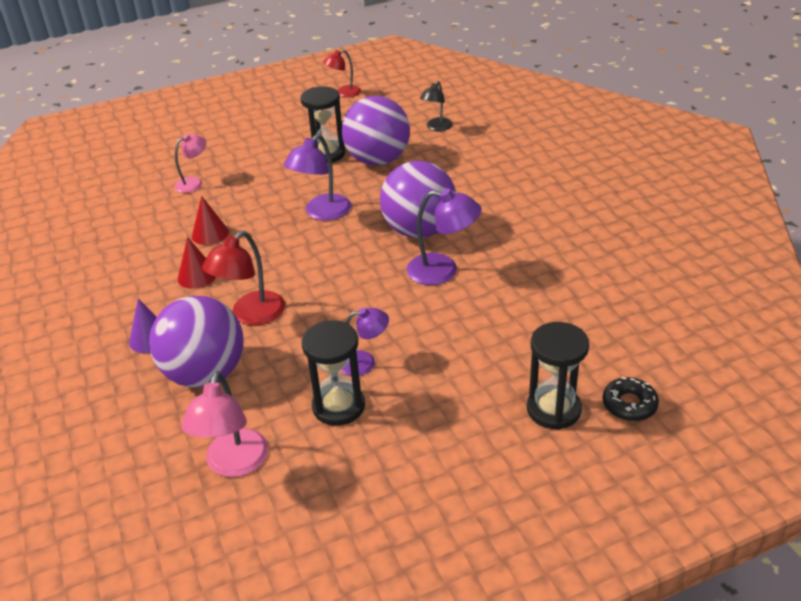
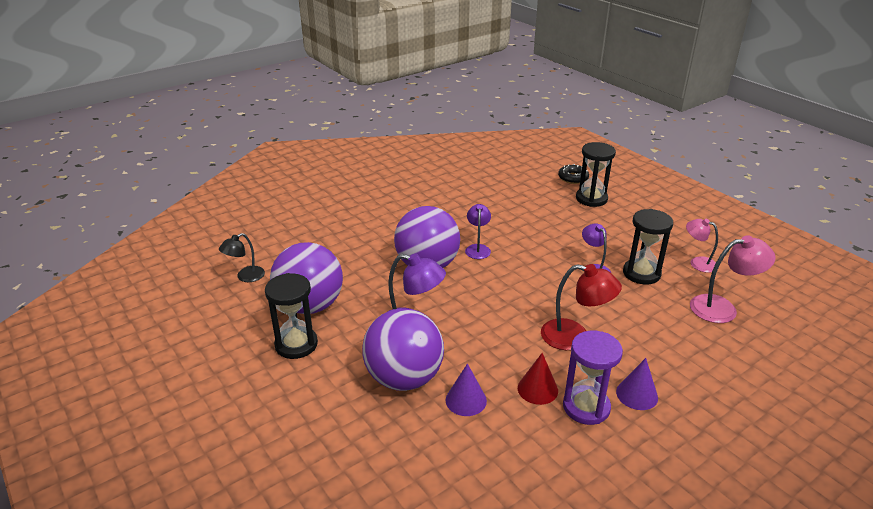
camera: 105 degrees left, 5 degrees down
purple ball [149,296,243,388] -> purple ball moved to [362,308,444,391]
pink lamp [174,134,206,193] -> pink lamp moved to [686,219,718,273]
red cone [192,196,229,245] -> purple cone [446,363,487,416]
red lamp [323,50,361,97] -> none
purple lamp [406,189,482,285] -> purple lamp [465,204,491,259], size x0.64
black lamp [420,81,453,131] -> black lamp turned 120 degrees clockwise [219,233,265,282]
none -> purple hourglass [563,331,623,425]

